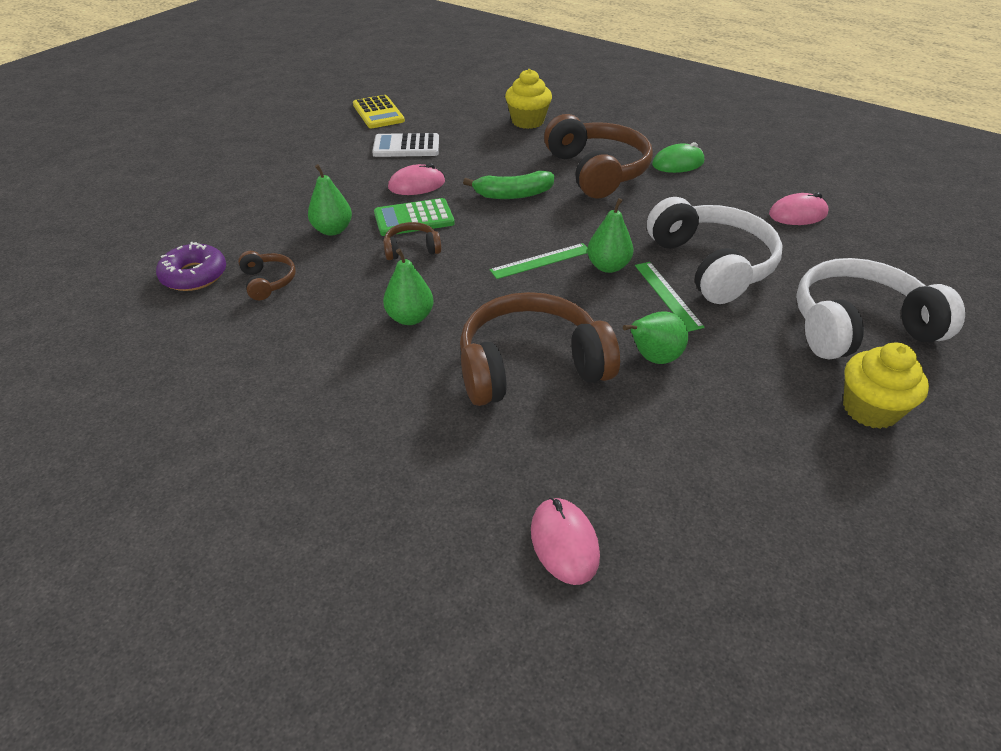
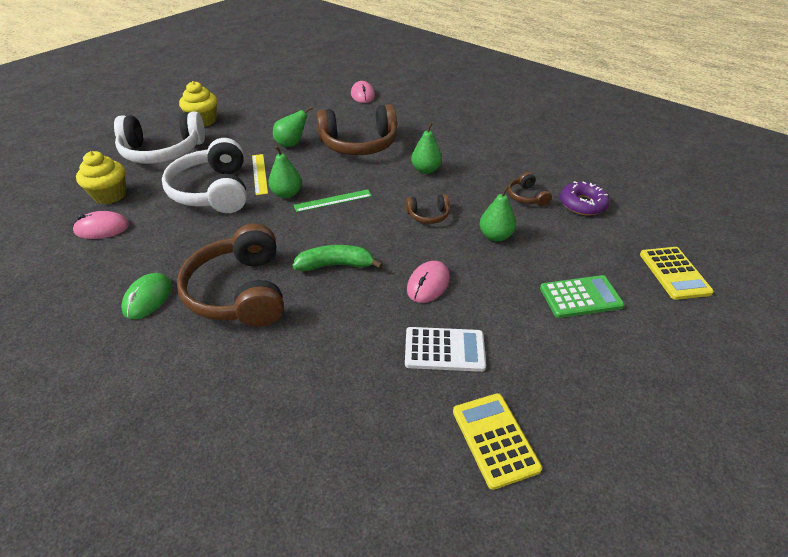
camera: 175 degrees left, 0 degrees up
green calculator [374,198,455,236] -> green calculator moved to [540,275,624,318]
pink mouse [388,163,445,195] -> pink mouse turned 45 degrees counterclockwise [407,261,450,303]
yellow cupcake [505,69,552,129] -> yellow cupcake moved to [76,151,126,204]
green ruler [635,262,705,332] -> yellow ruler [252,154,268,195]
green mouse [652,142,704,173] -> green mouse turned 60 degrees counterclockwise [121,273,172,319]
none -> yellow calculator [640,247,714,300]

